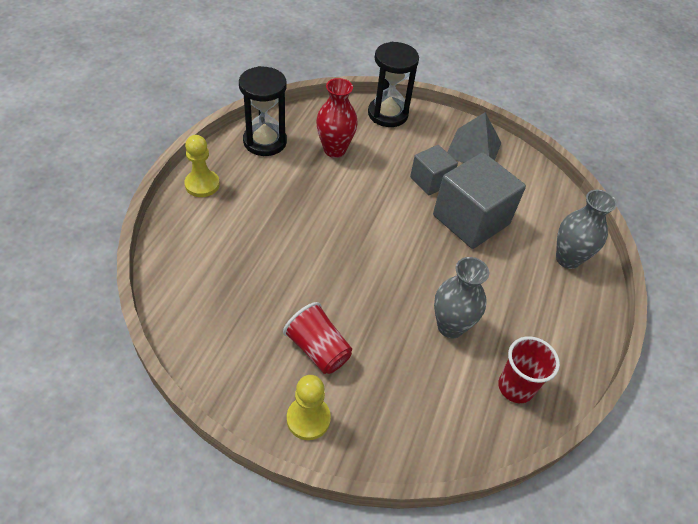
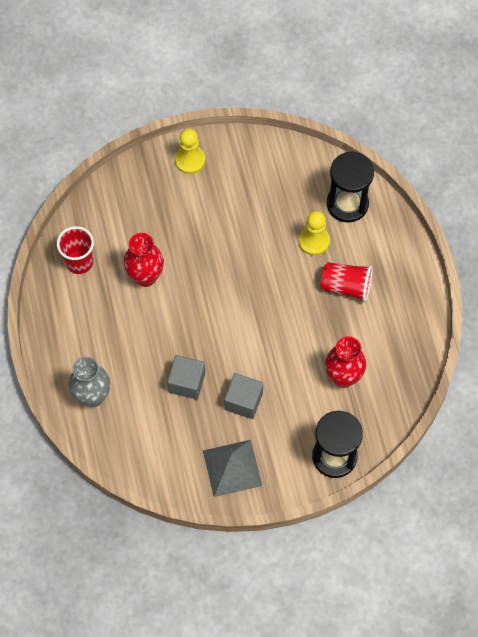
camera: 150 degrees right, 15 degrees up
yellow pawn [184,135,220,197] -> yellow pawn moved to [299,211,330,256]
black hourglass [239,66,287,156] -> black hourglass moved to [327,152,374,223]
red cup [283,302,352,374] -> red cup moved to [321,262,373,302]
grey cube [433,153,526,249] -> grey cube [167,355,205,400], size x0.57
grey vase [434,257,489,338] -> red vase [124,233,164,287]

